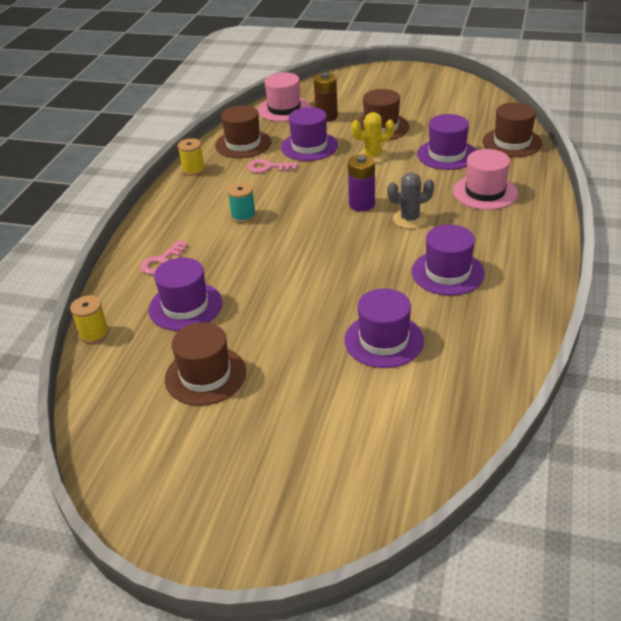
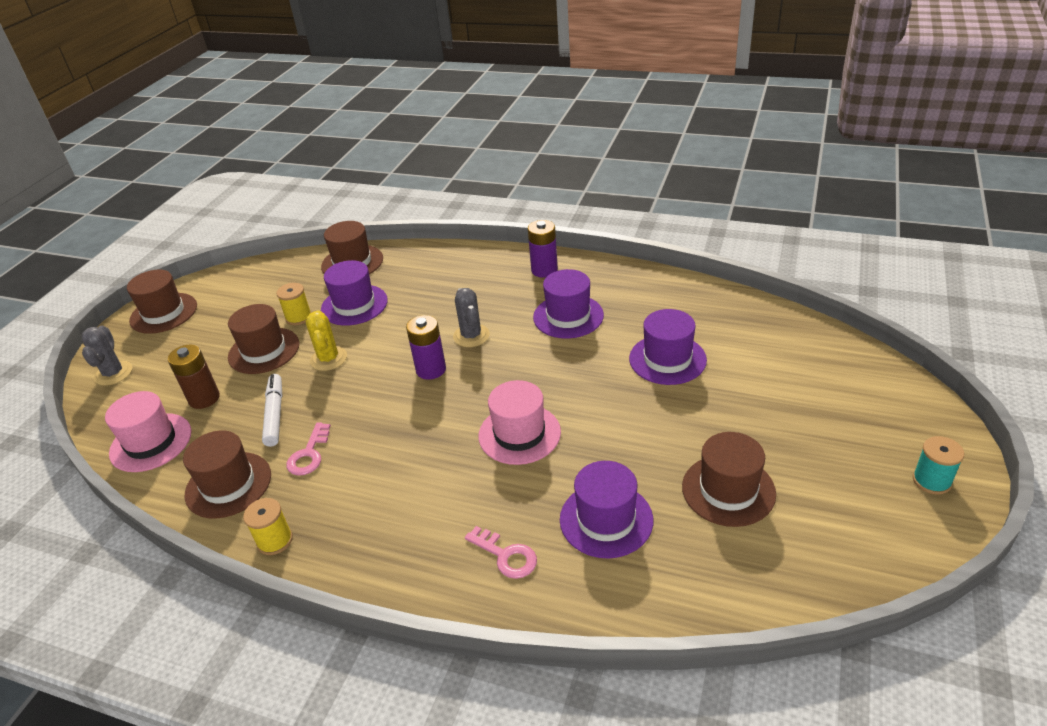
camera: 85 degrees left, 0 degrees up
yellow spool [70,295,109,343] -> yellow spool moved to [276,283,311,325]
turquoise spool [227,182,256,223] -> turquoise spool moved to [913,436,964,495]
purple hat [281,107,338,161] -> white marker [262,374,282,447]
pink hat [453,149,518,210] -> pink hat moved to [478,380,561,465]
none -> grey cactus [81,325,132,386]
none -> brown hat [127,270,197,334]
none -> purple battery [528,220,558,278]

